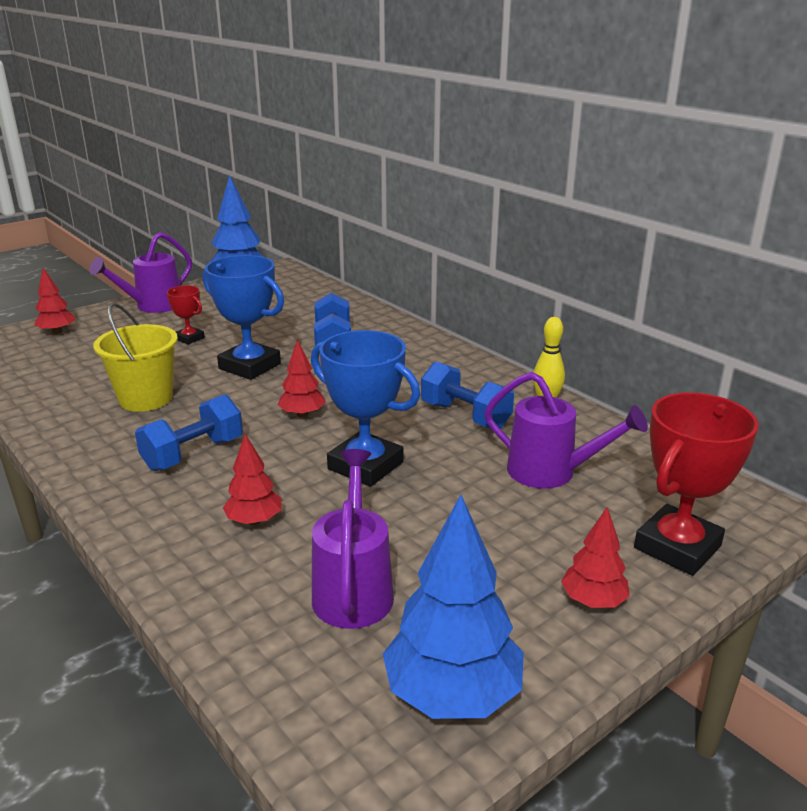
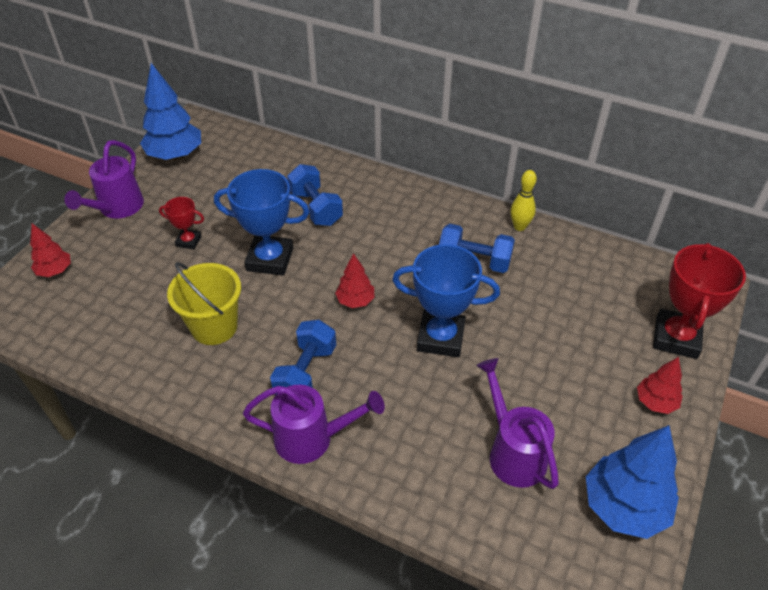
camera: 25 degrees left, 20 degrees up
red tree [223,434,282,525] -> none
purple watering can [484,372,648,489] -> purple watering can moved to [243,385,385,464]

